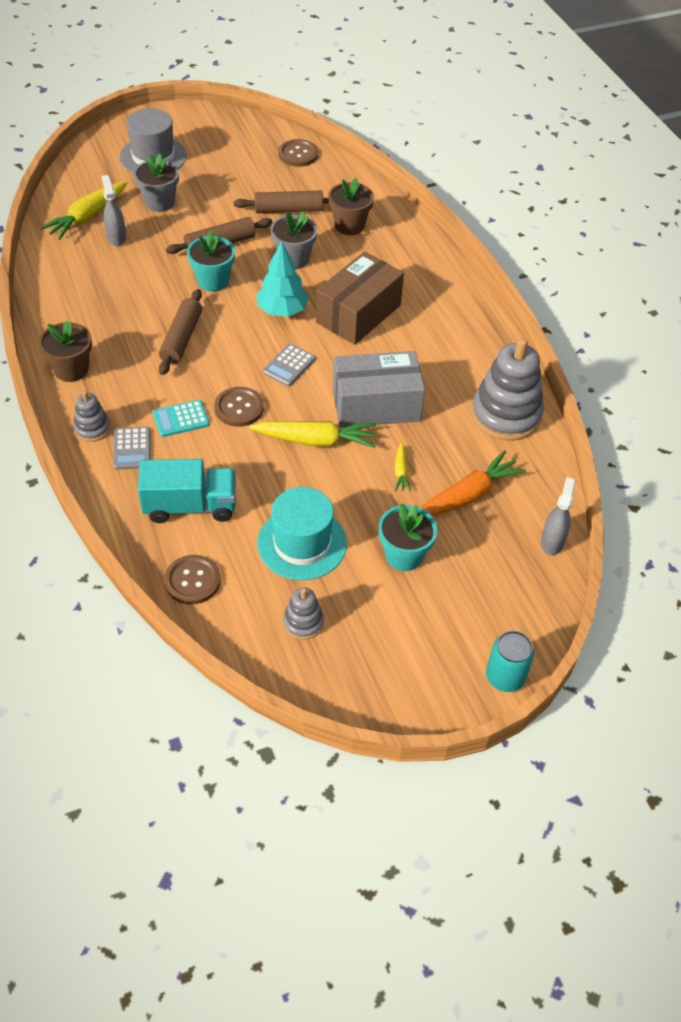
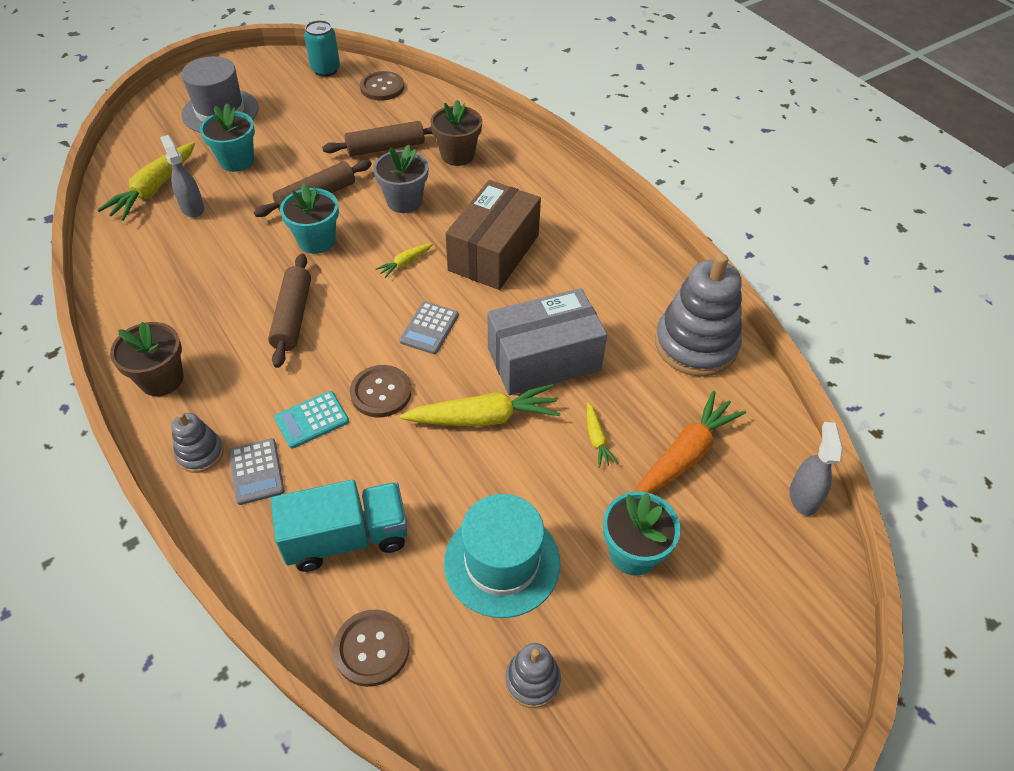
camera: 10 degrees left, 0 degrees up
grey flower pot [134,154,179,212] -> turquoise flower pot [200,104,255,172]
turquoise tree [257,241,309,317] -> yellow carrot [376,243,433,278]
turquoise can [486,631,534,692] -> turquoise can moved to [304,20,340,77]

